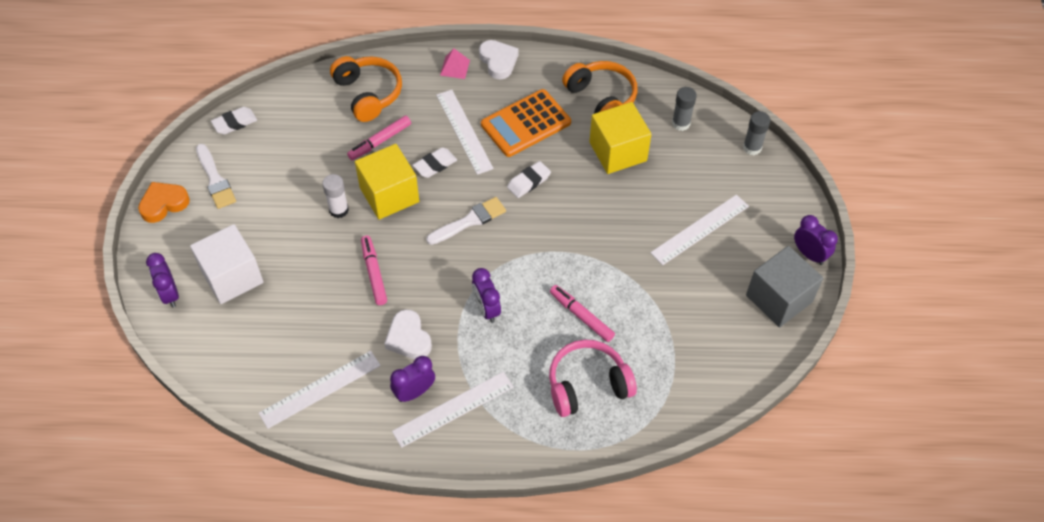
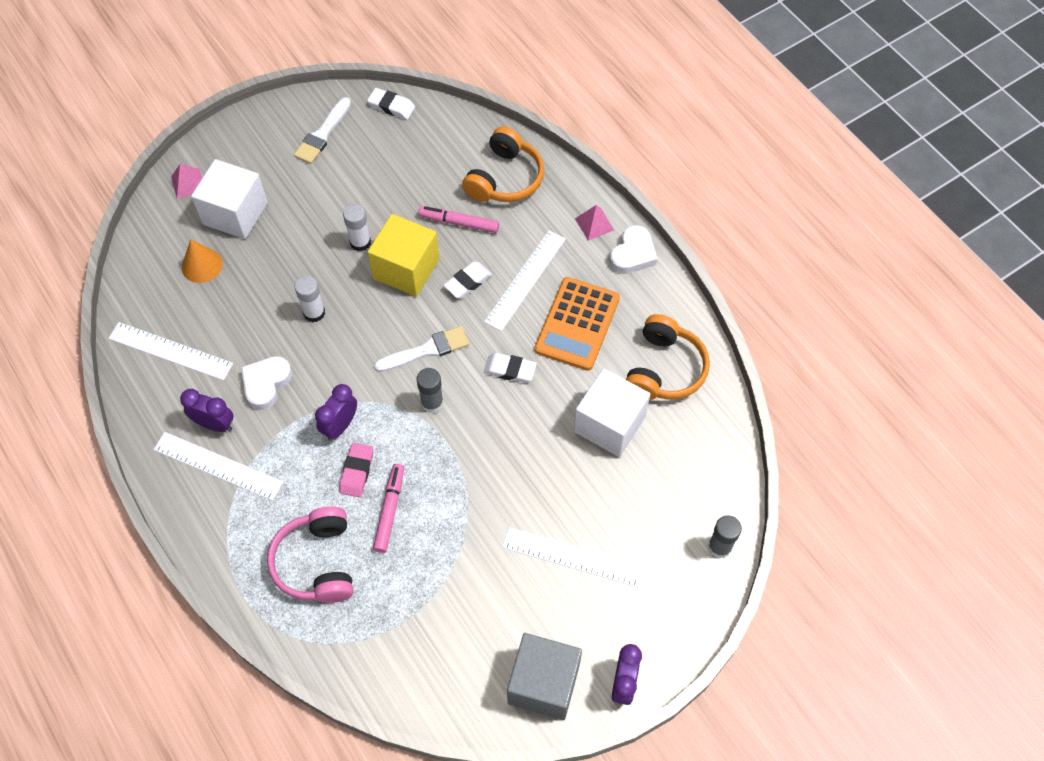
camera: 55 degrees right, 5 degrees up
orange heart [138,182,190,223] -> none
purple clock [146,253,179,307] -> pink pyramid [171,164,202,199]
pink marker [361,236,387,305] -> white glue stick [295,276,325,322]
white eraser [413,147,457,178] -> white eraser turned 60 degrees counterclockwise [443,261,492,298]
white brush [426,197,506,245] -> white brush turned 45 degrees counterclockwise [374,326,469,372]
orange calculator [481,89,571,157] -> orange calculator turned 90 degrees counterclockwise [534,277,620,371]
pink headphones [549,340,637,417] -> pink headphones turned 135 degrees counterclockwise [267,506,353,603]
yellow cube [589,102,651,174] -> white cube [574,368,650,457]
grey glue stick [672,87,697,131] -> grey glue stick moved to [417,368,444,413]
none -> orange cone [182,239,223,283]
none -> pink eraser [339,443,373,497]

